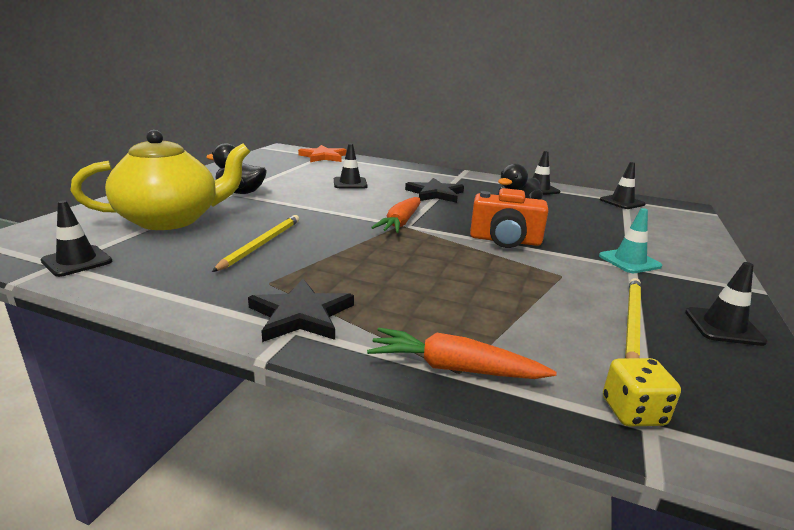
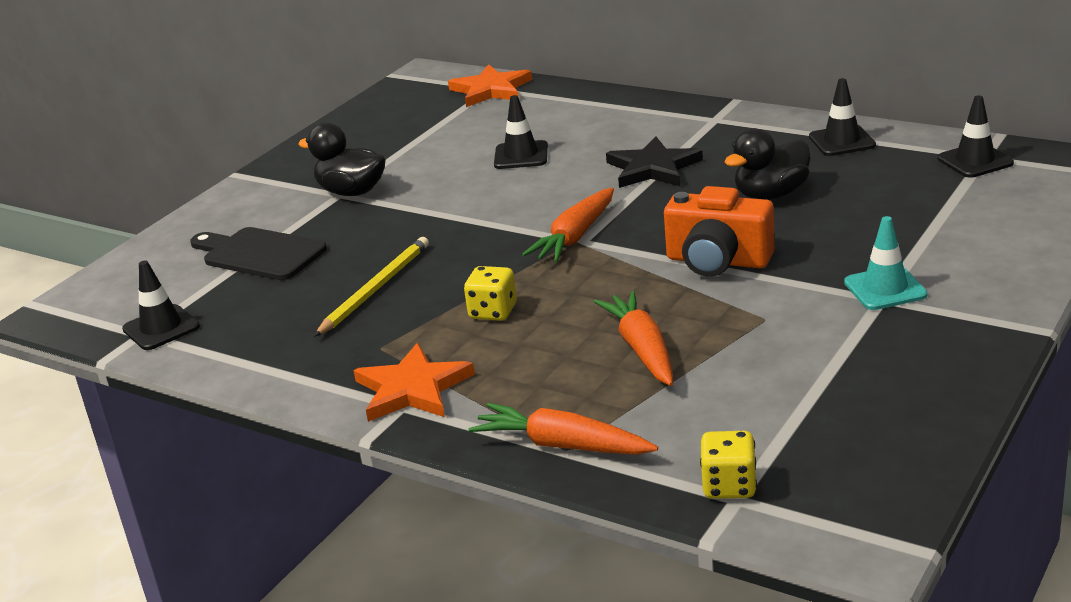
camera: 15 degrees right, 5 degrees up
yellow teapot [70,130,250,230] -> black cutting board [190,227,327,280]
black star [248,279,354,342] -> orange star [353,343,475,422]
yellow pencil [625,278,641,358] -> none
black traffic cone [685,262,767,346] -> none
none -> yellow dice [464,266,517,321]
none -> orange carrot [594,291,673,386]

